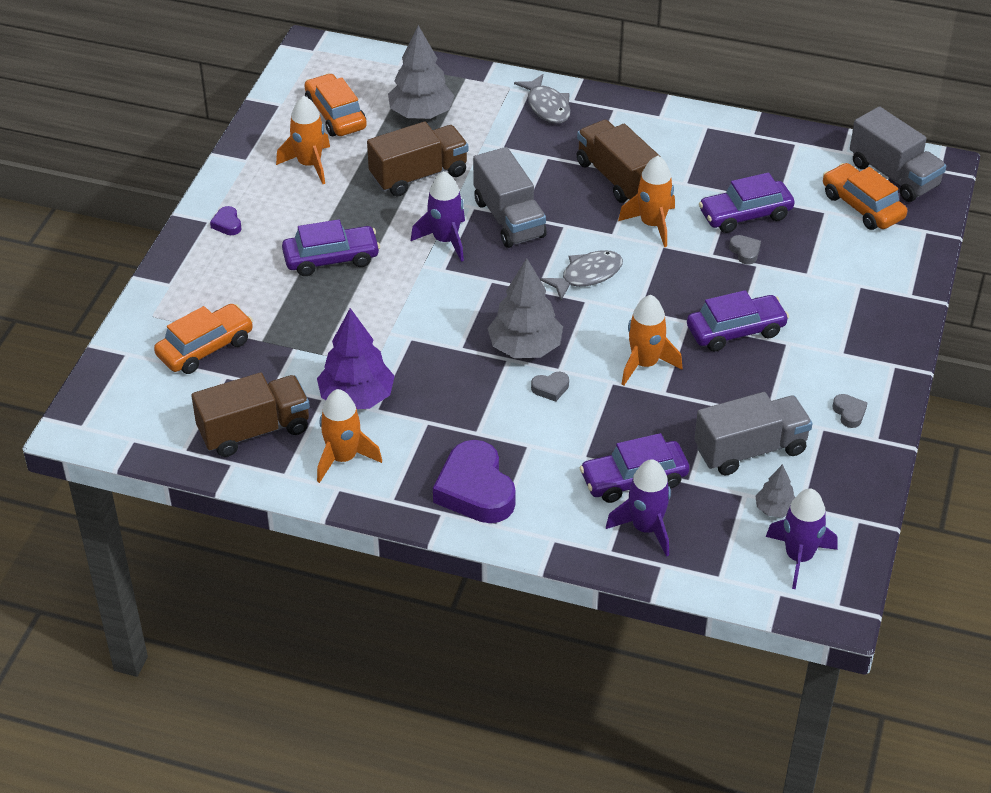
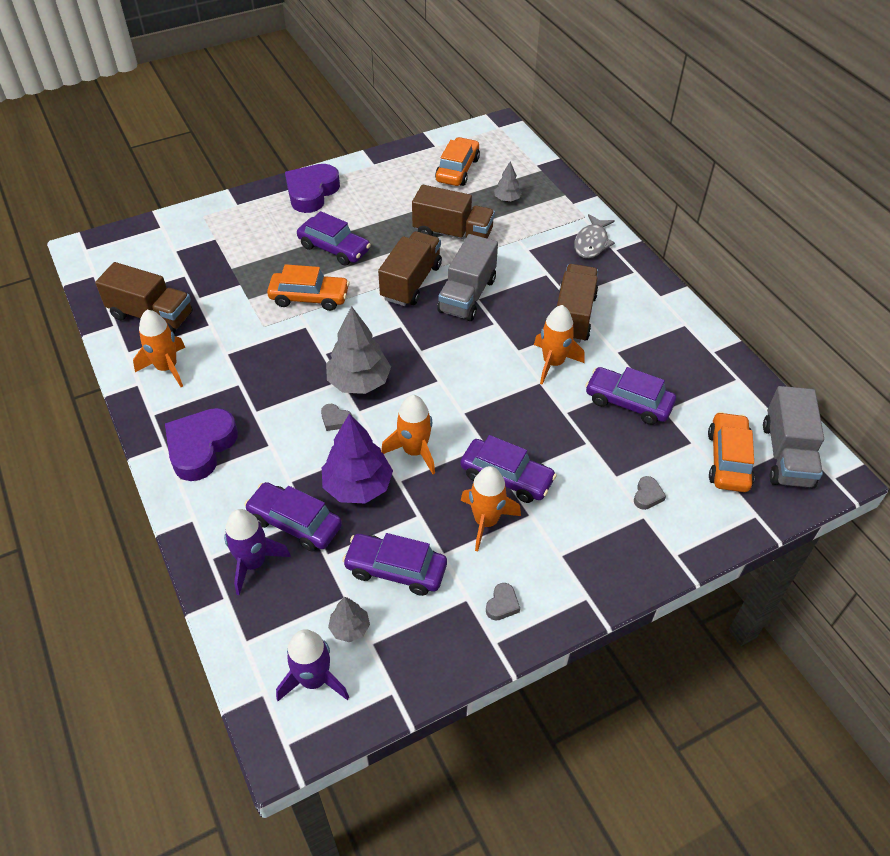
camera: 45 degrees right, 5 degrees up
orange car [154,304,253,374] -> orange car moved to [267,264,350,311]
purple heart [210,206,241,235] -> purple heart [285,164,340,213], size x2.32
orange rocket [276,96,330,184] -> orange rocket moved to [461,466,521,551]
purple tree [317,308,395,409] -> purple tree moved to [322,414,393,503]
grey tree [388,25,455,119] -> grey tree [494,161,522,201], size x0.52
purple rocket [411,171,465,262] -> brown truck [378,231,442,306]
grey fish [540,250,623,300] -> none
grey truck [695,392,813,476] -> purple car [342,533,447,596]
grey heart [729,235,761,265] -> grey heart moved to [634,476,666,510]

